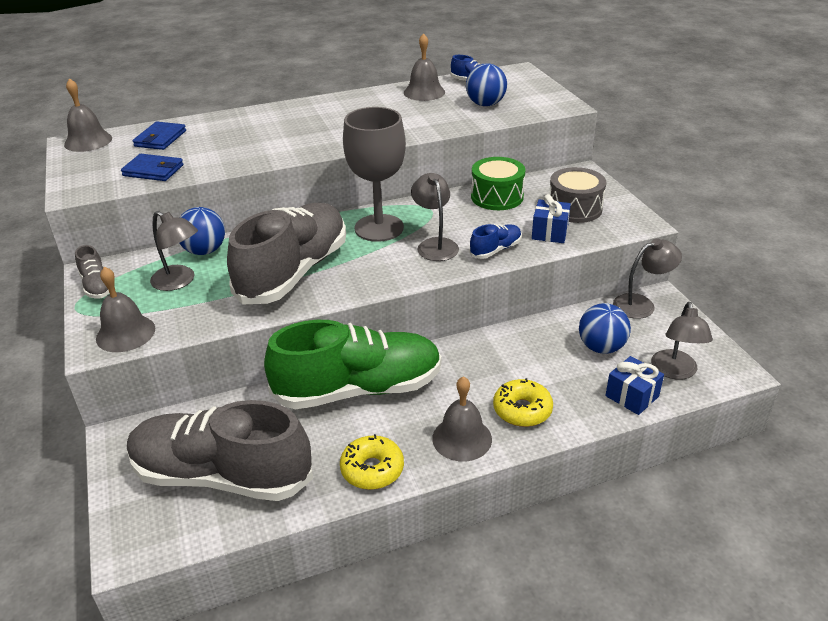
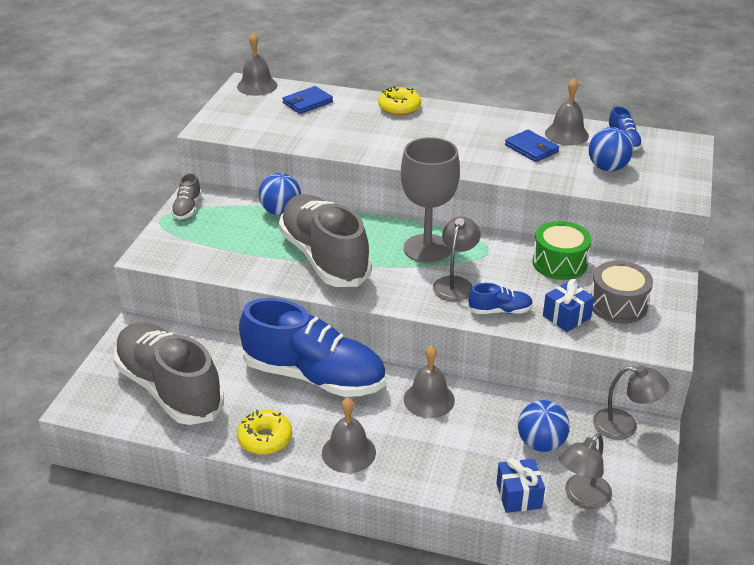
camera: 35 degrees right, 0 degrees up
grey bell [96,267,155,352] -> grey bell moved to [404,345,455,418]
blue wallet [121,154,184,181] -> blue wallet moved to [505,130,559,162]
grey lamp [150,211,198,291] -> none
grey shoe [227,203,346,304] -> grey shoe turned 90 degrees counterclockwise [279,194,372,287]
green shoe [264,320,442,409] -> blue shoe [239,298,386,397]
yellow donut [493,378,553,427] -> yellow donut moved to [378,86,421,116]

